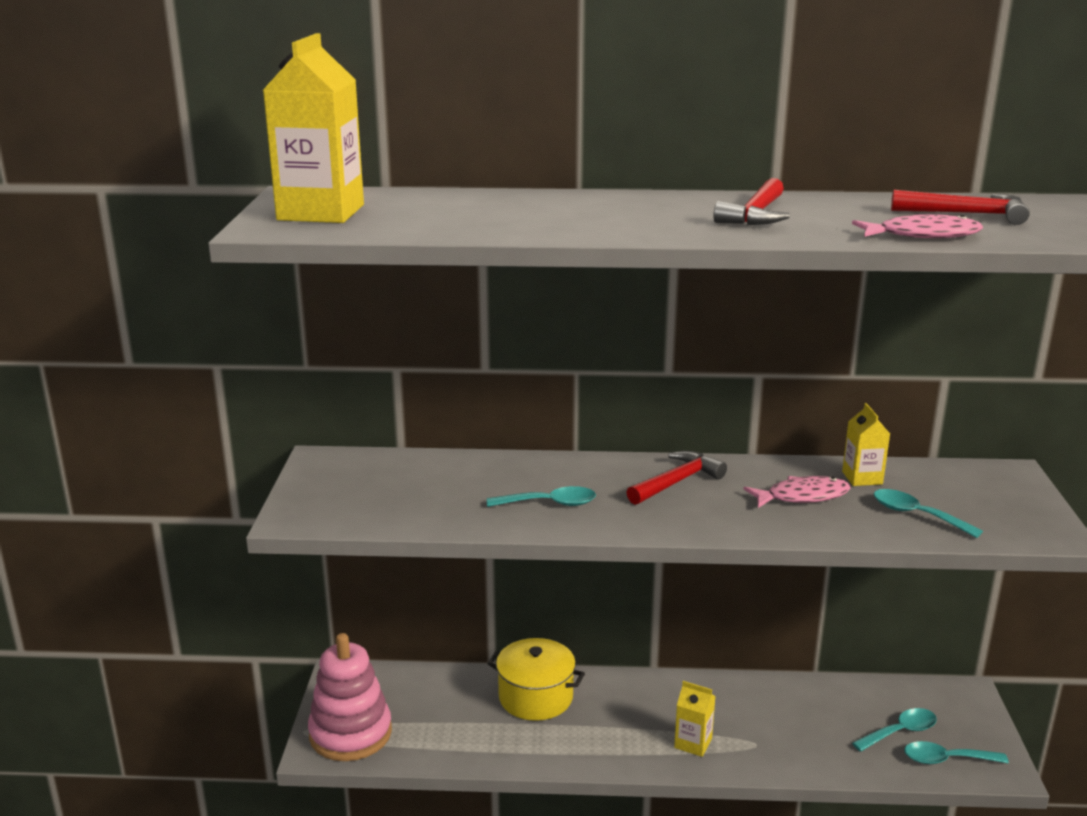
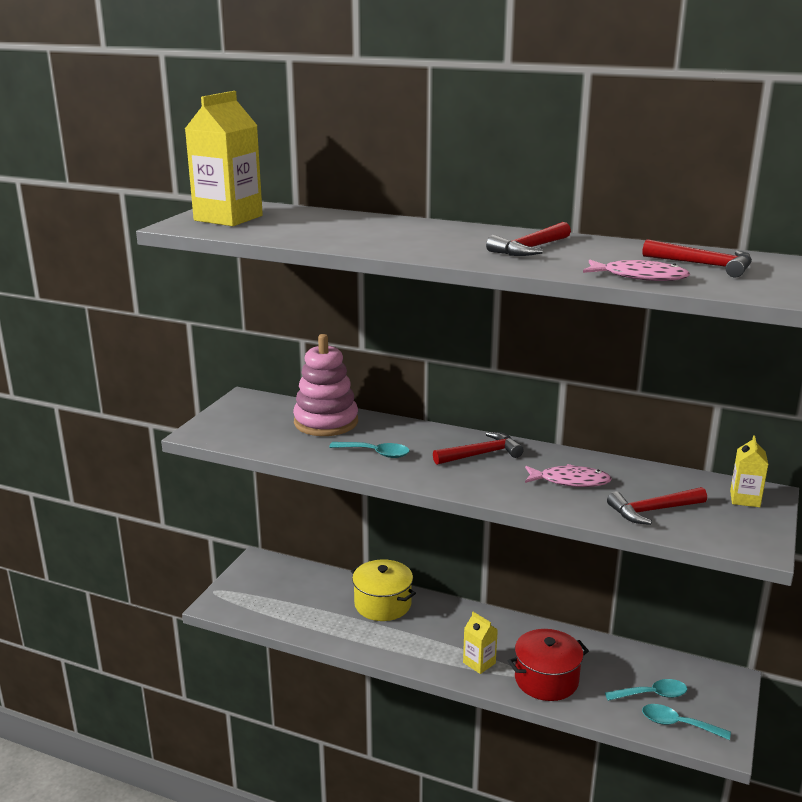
camera: 20 degrees right, 0 degrees up
pink stacking toy [308,633,392,761] -> pink stacking toy moved to [293,334,358,436]
yellow carton [842,403,890,486] -> yellow carton moved to [730,435,768,507]
turquoise spoon [874,489,983,538] -> red hammer [607,487,707,525]
none -> red pot [508,629,589,701]

